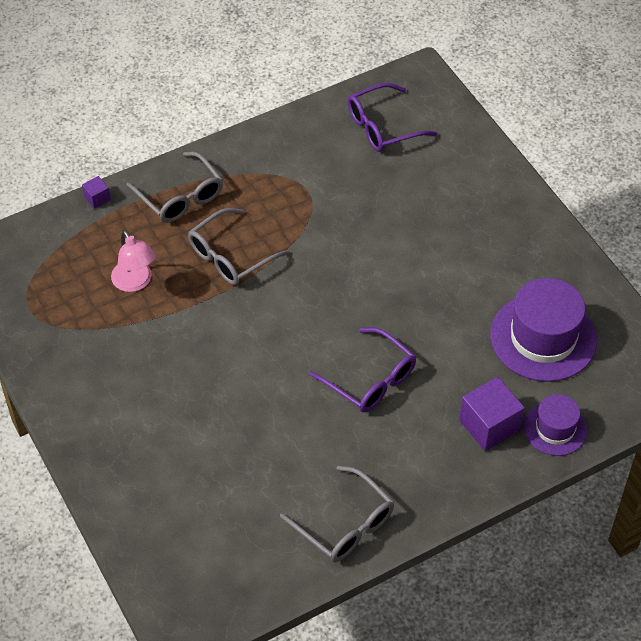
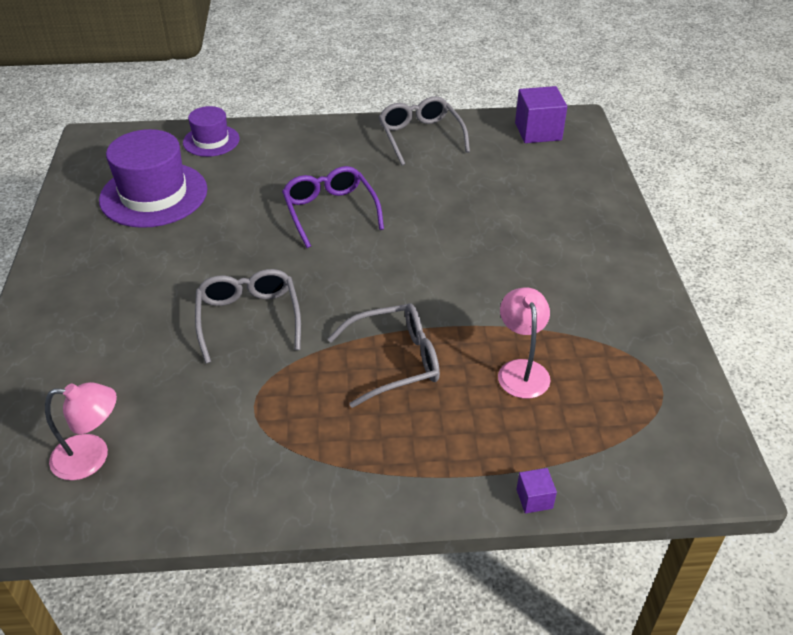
camera: 155 degrees left, 10 degrees down
grey glasses [127,152,223,223] -> grey glasses moved to [195,269,301,364]
purple glasses [348,83,437,152] -> pink lamp [45,382,117,480]
purple cube [459,377,525,451] -> purple cube moved to [515,86,567,143]

